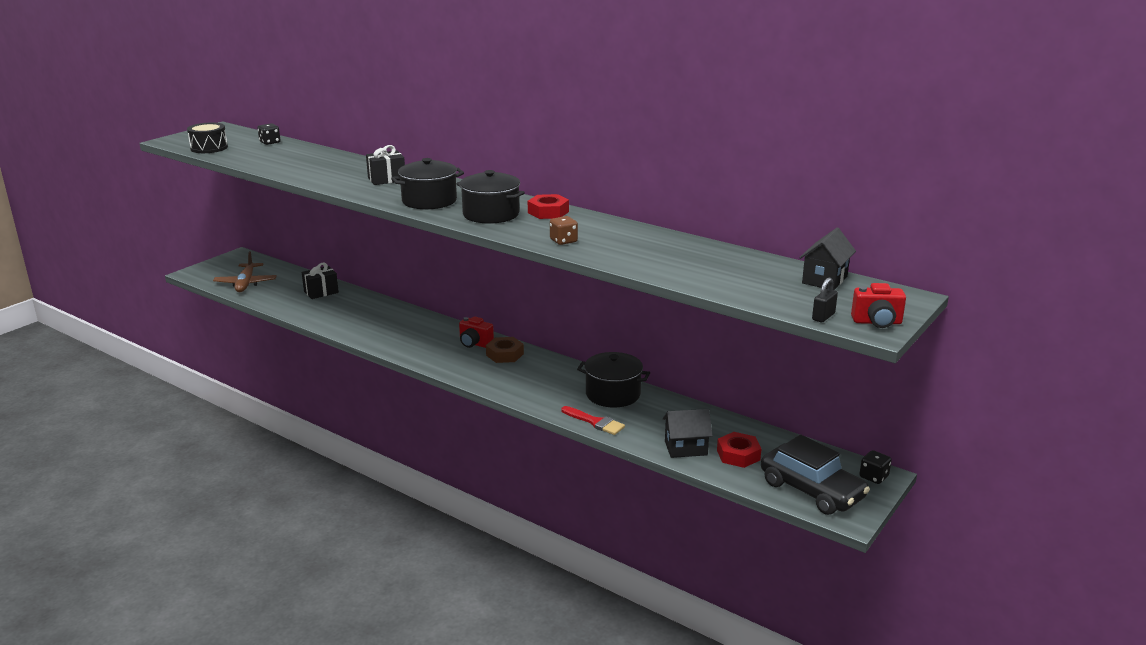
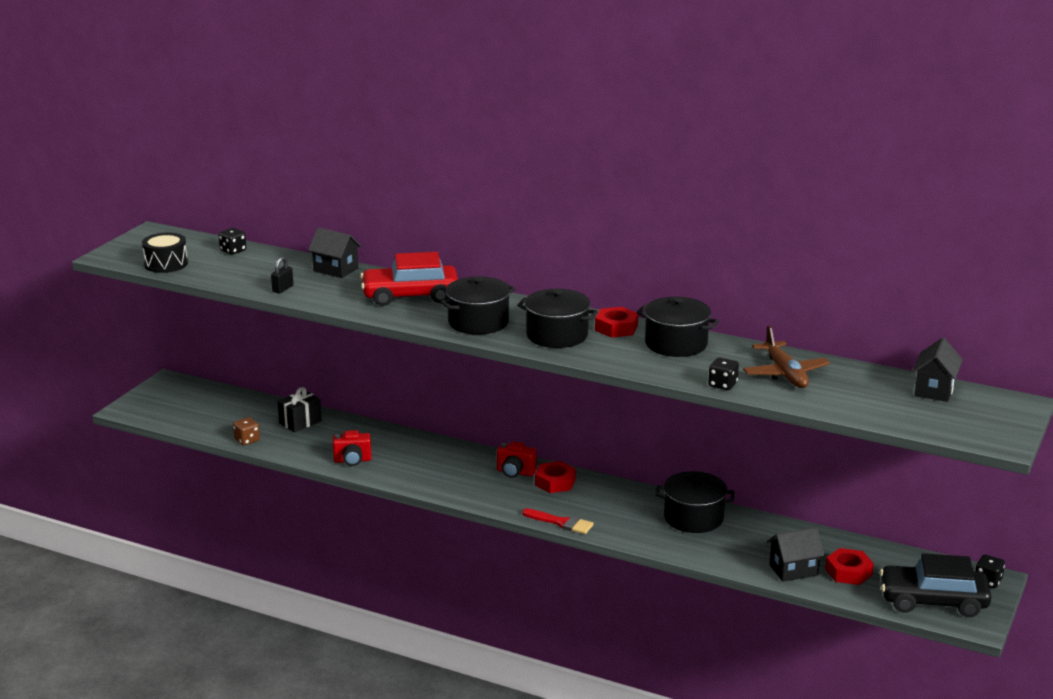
camera: 10 degrees left, 0 degrees up
brown plane [213,251,277,292] -> brown plane moved to [743,325,830,388]
black gift [366,145,405,185] -> red car [360,252,458,306]
brown nut [486,337,524,363] -> red nut [535,461,576,493]
brown dice [550,216,578,245] -> brown dice moved to [233,417,260,445]
red brush [561,406,625,435] -> red brush moved to [522,508,594,534]
black car [761,435,870,515] -> black car turned 150 degrees clockwise [880,553,991,617]
black padlock [812,277,838,322] -> black padlock moved to [271,257,293,293]
red camera [851,283,906,328] -> red camera moved to [333,430,372,466]
none -> black house [308,227,361,278]
none -> black pot [637,297,719,357]
none -> black dice [708,357,739,390]

